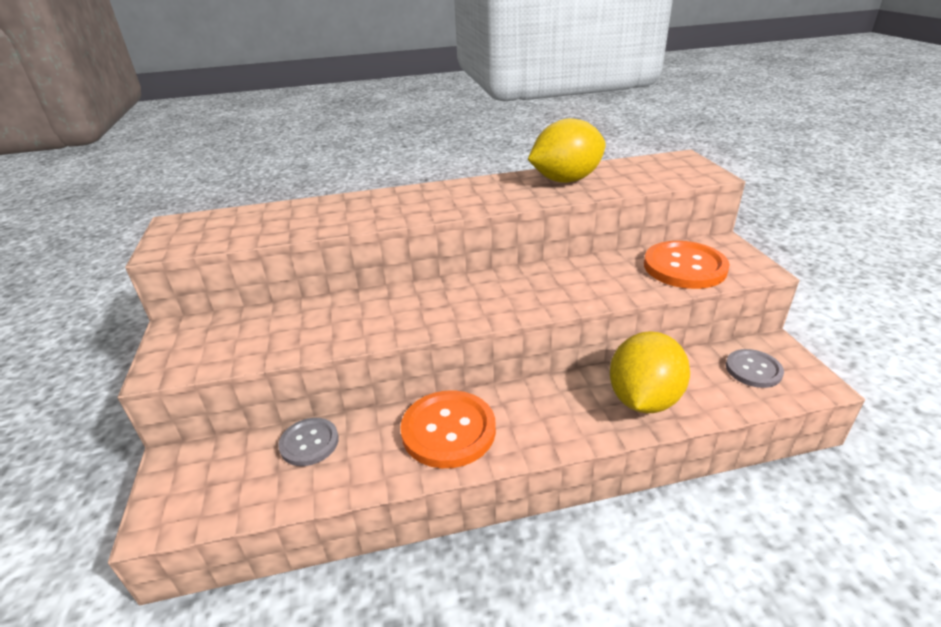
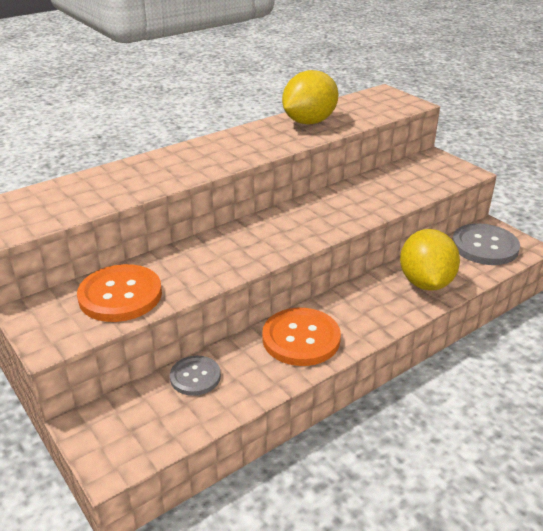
camera: 25 degrees left, 0 degrees up
orange button [644,241,730,289] -> orange button moved to [77,264,162,322]
grey button [726,349,784,388] -> grey button [452,223,520,265], size x1.65

